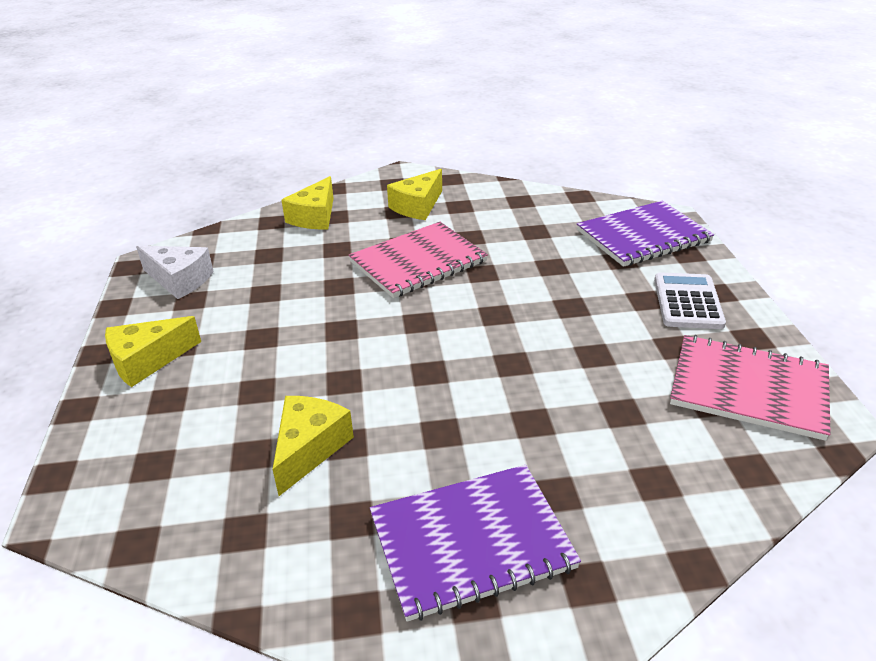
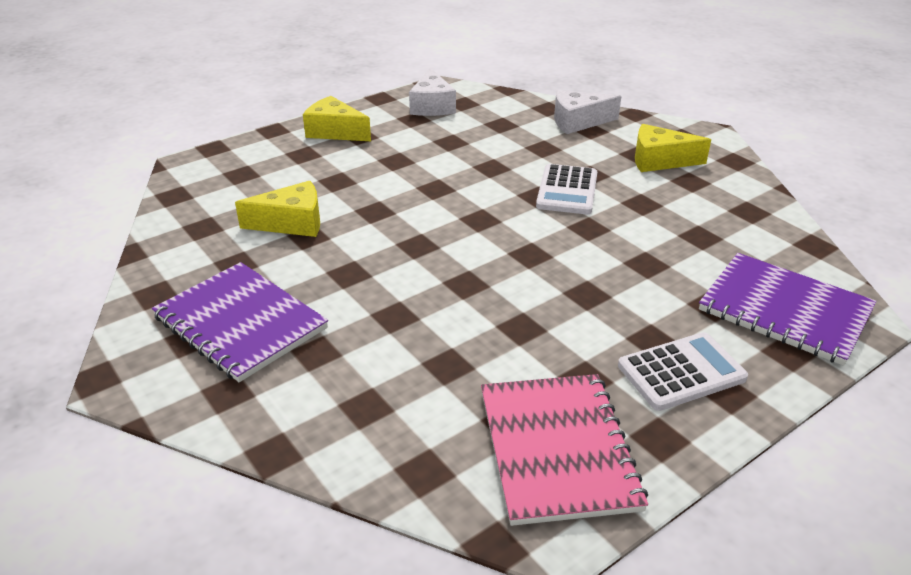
camera: 60 degrees right, 0 degrees up
yellow cheese [282,176,334,229] -> white cheese [554,90,621,134]
pink notebook [349,222,488,298] -> white calculator [536,164,597,214]

